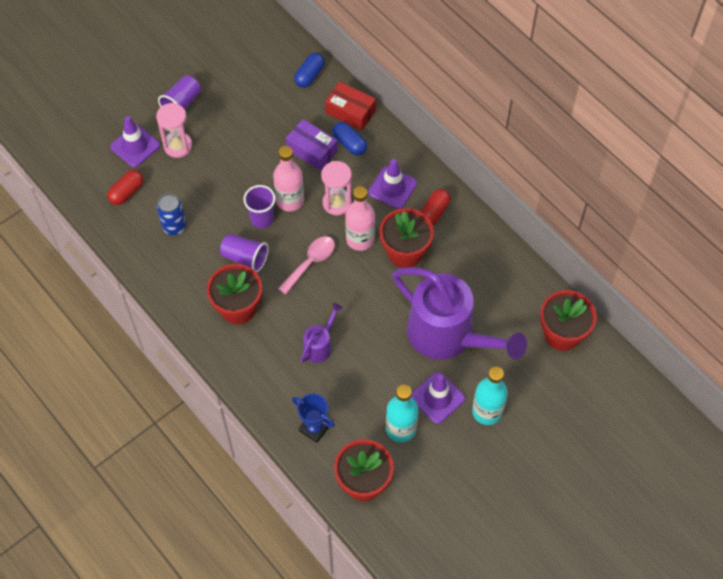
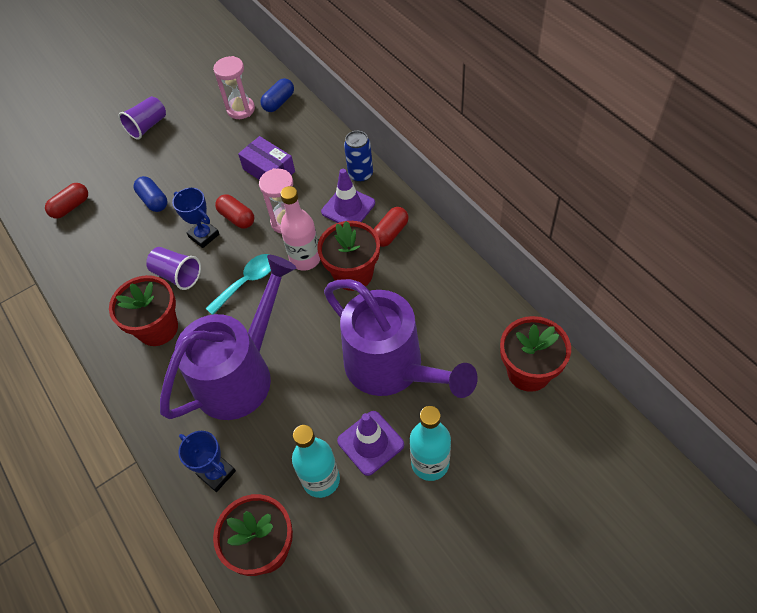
camera: 10 degrees right, 5 degrees down
purple traffic cone [110,116,160,167] -> none
pink hourglass [156,103,192,158] -> pink hourglass moved to [213,56,255,119]
blue can [157,193,186,235] -> blue can moved to [344,131,373,182]
purple cup [244,185,276,228] -> blue trophy [172,188,219,248]
pink bottle [273,146,304,211] -> red capsule [215,194,254,229]
pink spoon [278,236,335,295] -> turquoise spoon [205,254,271,315]
purple watering can [301,303,343,363] -> purple watering can [160,255,297,420], size x2.29
red box [325,81,376,131] -> none
blue capsule [332,122,367,156] -> blue capsule moved to [134,176,167,212]

